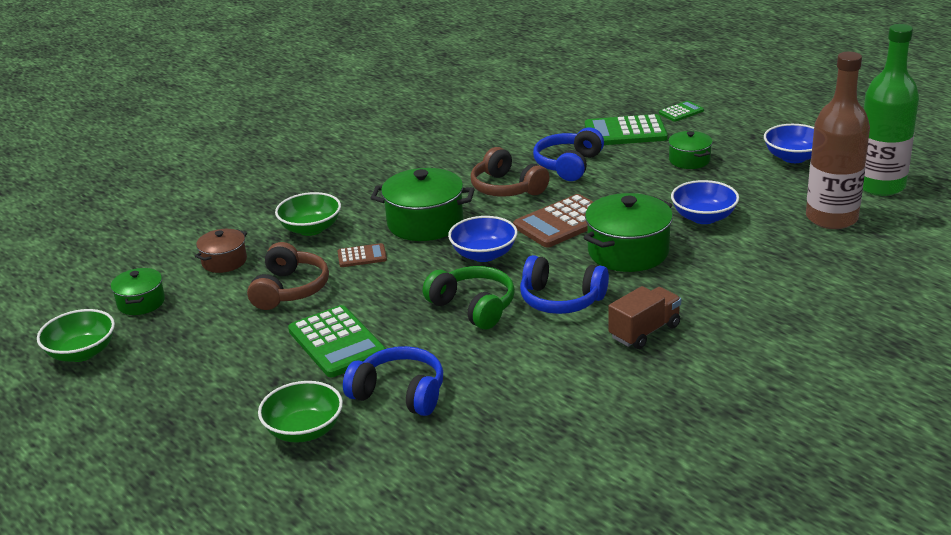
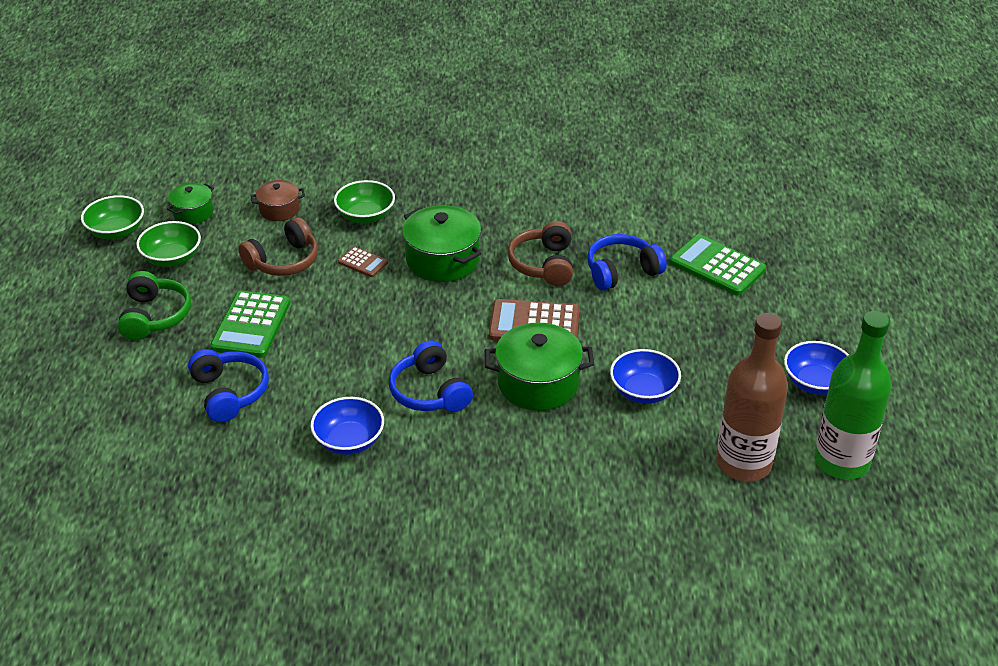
camera: 40 degrees right, 10 degrees up
green bowl [258,381,343,443] -> green bowl moved to [136,221,201,267]
green headphones [423,266,515,330] -> green headphones moved to [118,271,191,340]
blue bowl [448,216,518,262] -> blue bowl moved to [311,397,384,455]
brown truck [608,286,681,349] -> none
green calculator [659,101,704,122] -> none
green pot [668,131,713,169] -> none

